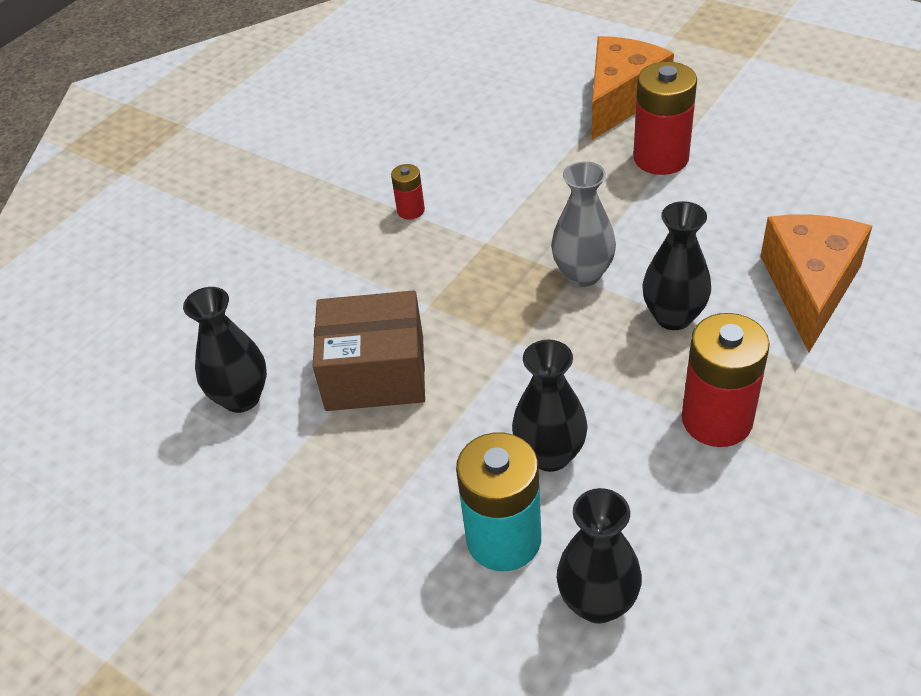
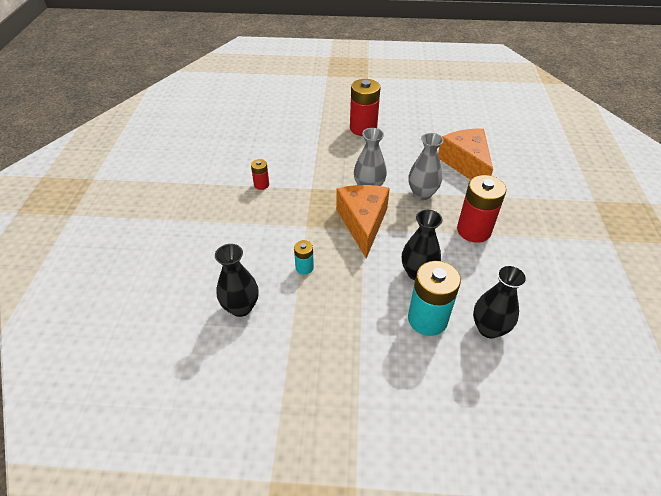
camera: 35 degrees left, 0 degrees up
brown box [313,290,425,411] -> turquoise battery [294,240,314,275]
orange cheese [592,36,674,140] -> orange cheese moved to [336,185,390,259]
black vase [642,201,711,330] -> grey vase [409,133,444,200]

